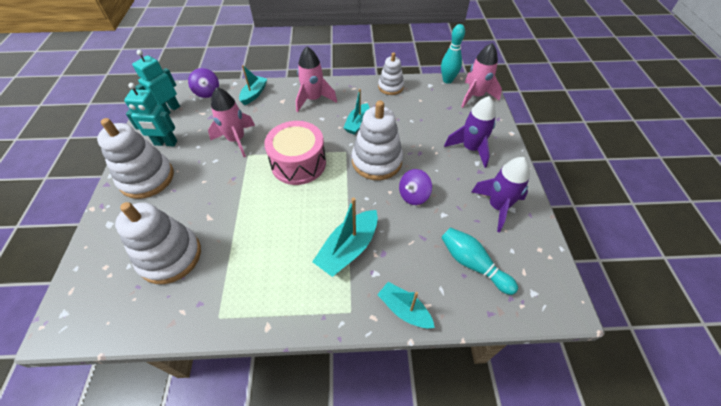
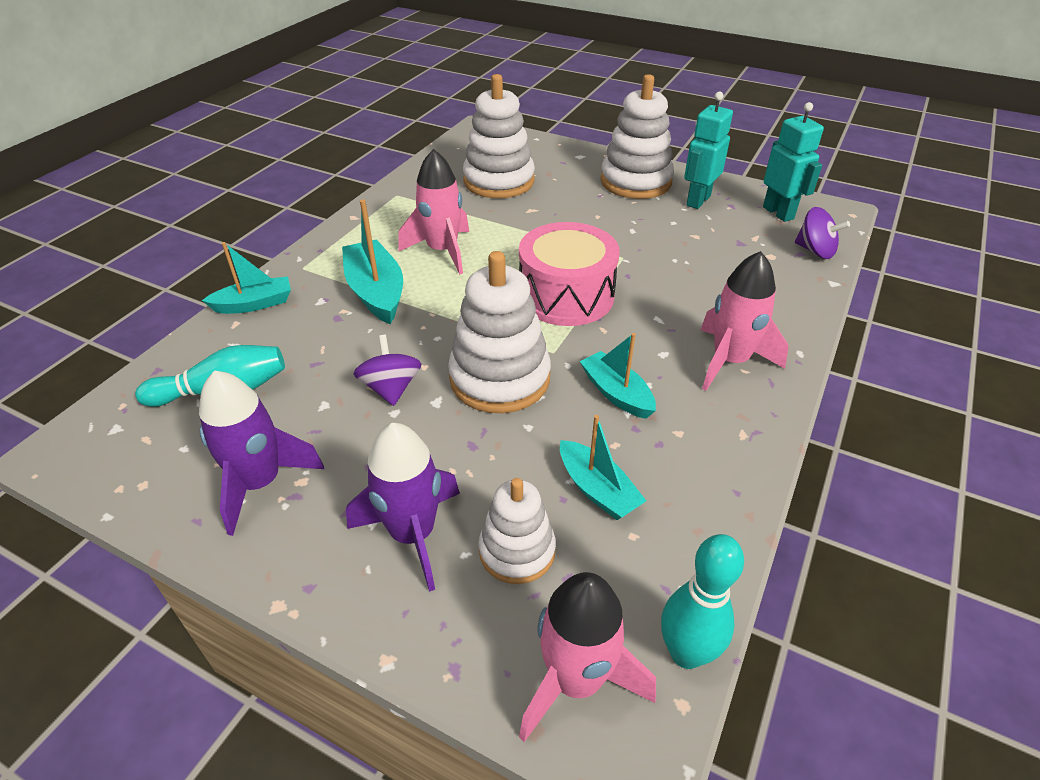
camera: 120 degrees right, 10 degrees down
purple spinning top [188,68,219,98] -> purple spinning top turned 150 degrees counterclockwise [795,207,850,259]
pink rocket [208,87,255,157] -> pink rocket moved to [398,149,469,275]
turquoise boat [239,65,267,105] -> turquoise boat moved to [560,415,646,520]
white stacking toy [378,52,404,95] -> white stacking toy moved to [478,478,556,584]

